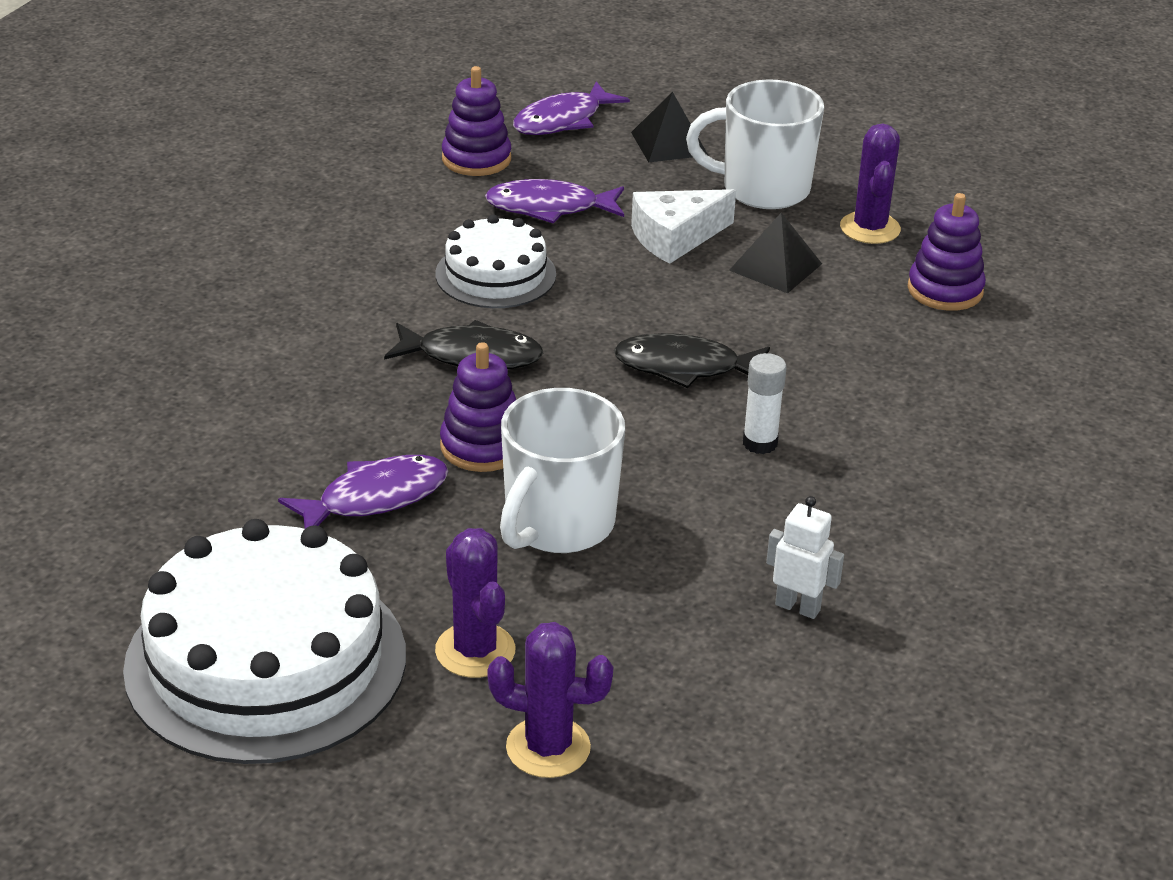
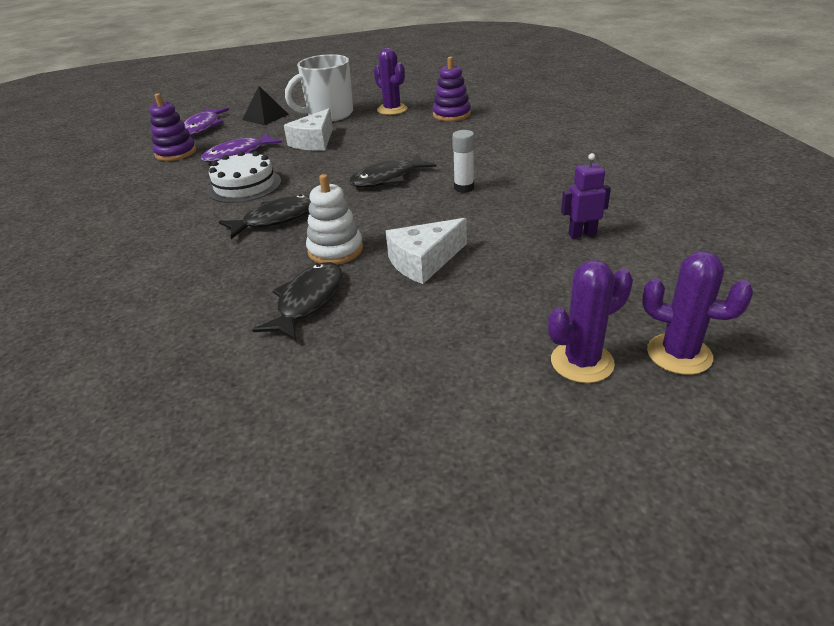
camera: 35 degrees left, 0 degrees up
white cake [123,519,406,764] -> none
purple fish [278,455,449,529] -> black fish [252,262,342,341]
purple cactus [435,528,515,678] -> purple cactus moved to [642,251,753,375]
purple stacking toy [440,342,516,472] -> white stacking toy [306,174,363,265]
white mug [500,388,625,553] -> white cheese [386,218,467,284]
black pyramid [729,213,822,294] -> none
white robot [766,496,844,619] -> purple robot [561,153,611,239]

